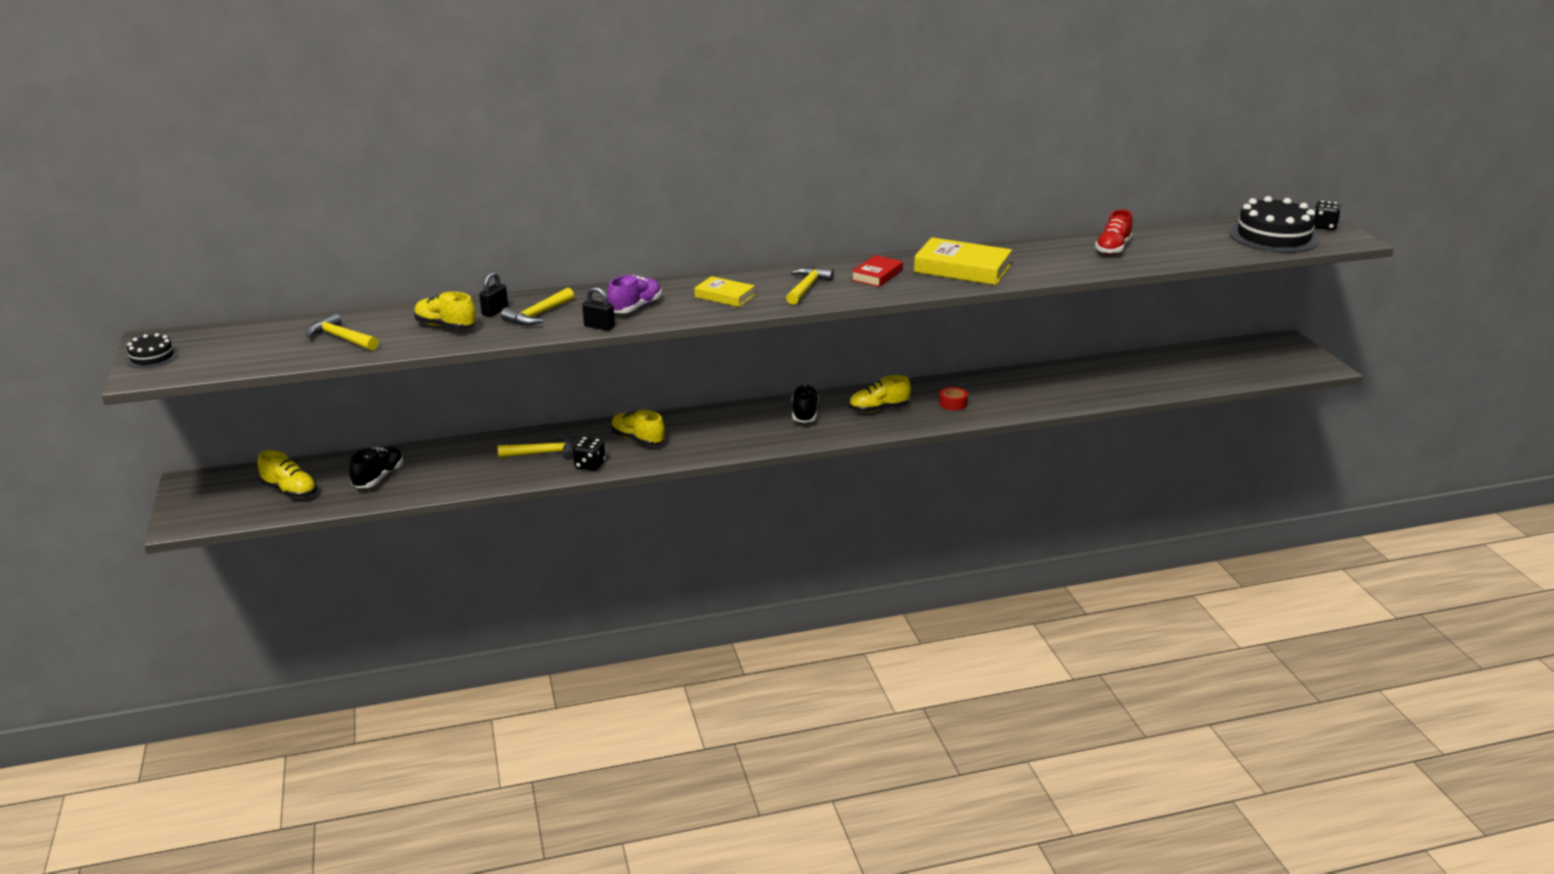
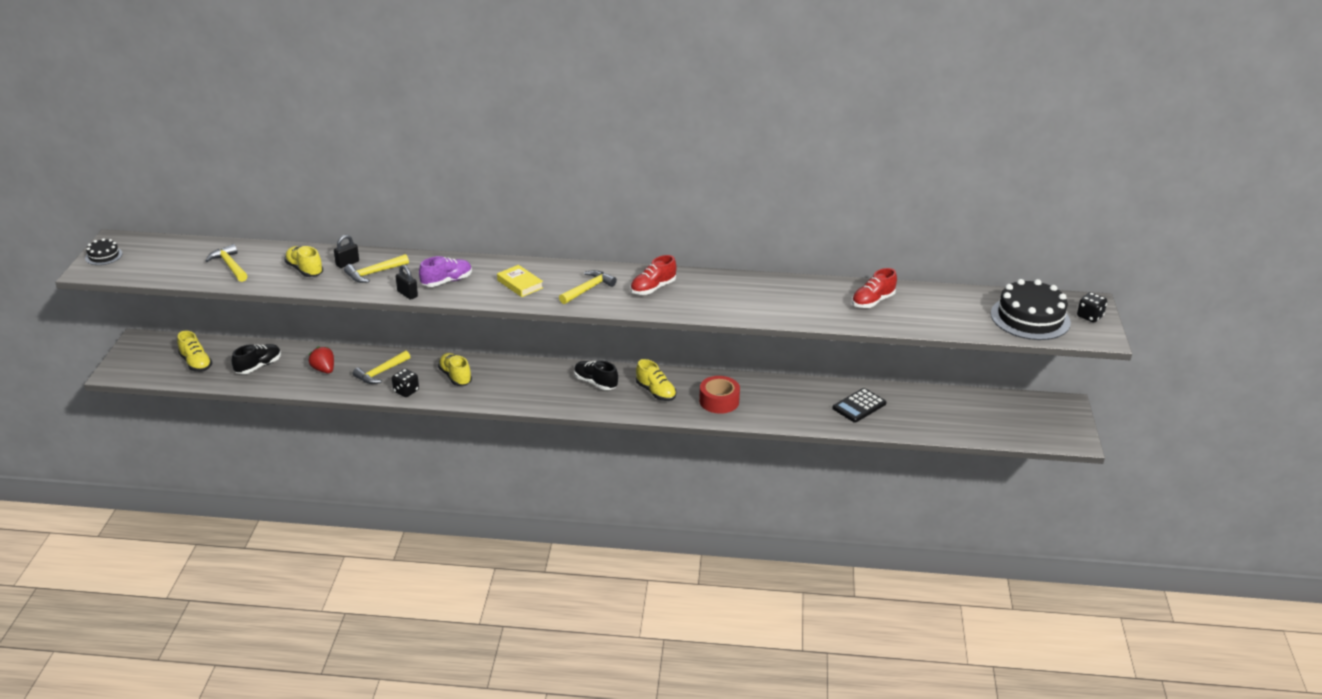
camera: 20 degrees right, 5 degrees up
yellow hammer [498,434,574,460] -> yellow hammer turned 120 degrees clockwise [353,350,410,384]
black shoe [792,385,819,423] -> black shoe turned 75 degrees counterclockwise [574,361,618,390]
yellow shoe [849,375,911,413] -> yellow shoe turned 135 degrees counterclockwise [636,359,676,401]
red book [852,255,903,287] -> red shoe [630,255,676,295]
yellow book [914,237,1012,285] -> none
red tape [939,387,968,410] -> red tape [699,376,740,414], size x1.71
none -> red strawberry [308,346,334,373]
none -> black calculator [832,388,886,423]

